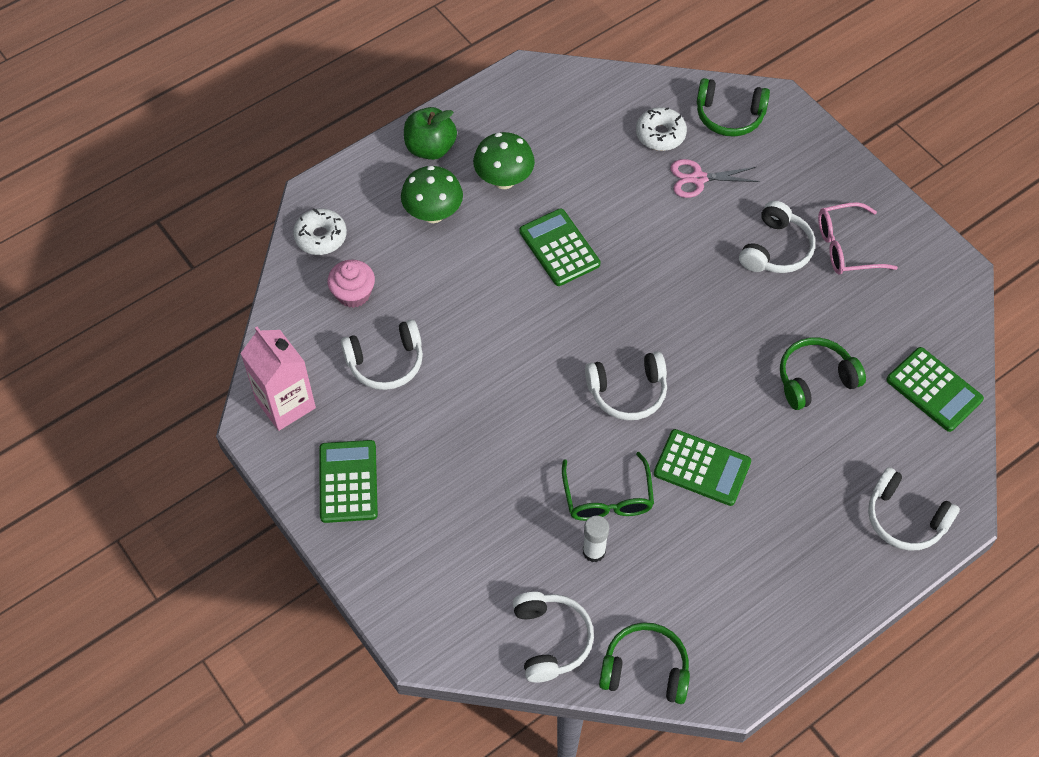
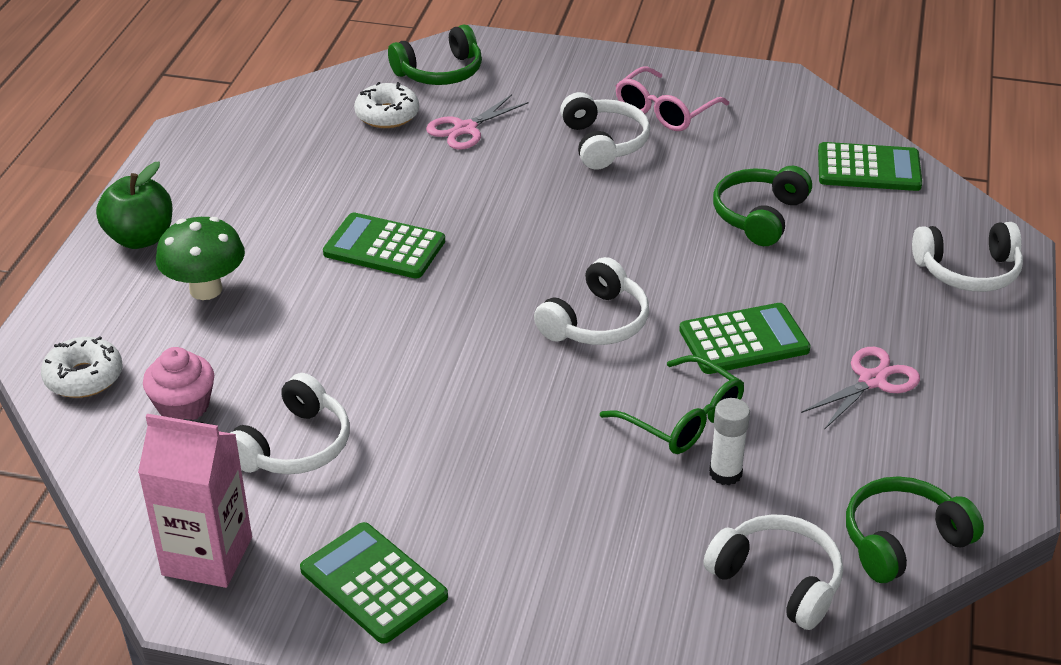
camera: 40 degrees left, 20 degrees down
green mushroom [473,132,535,189] -> none
none -> pink scissors [801,347,920,430]

